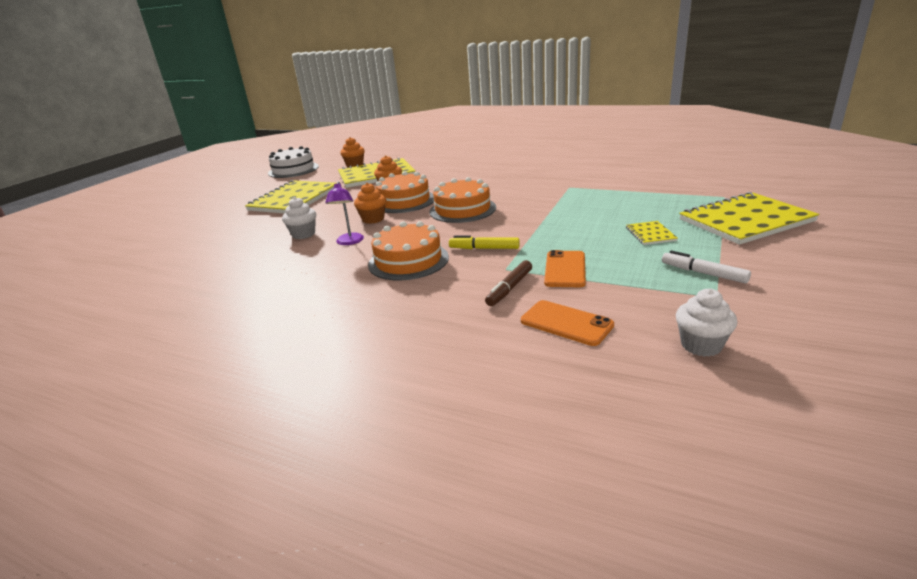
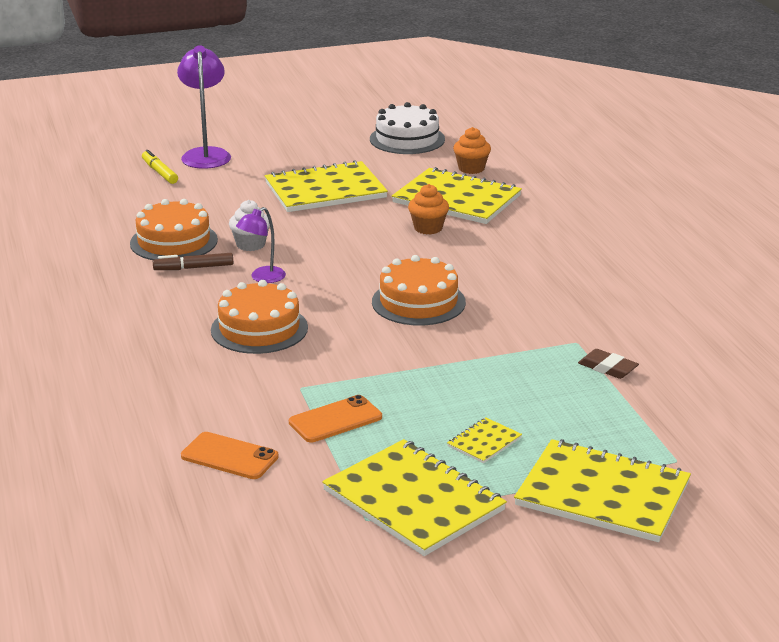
camera: 45 degrees right, 0 degrees up
orange cupcake [354,183,386,224] -> none
orange cake [376,171,434,213] -> orange cake moved to [130,199,218,260]
yellow marker [449,235,520,249] -> yellow marker moved to [142,150,178,184]
brown marker [485,260,532,306] -> brown marker moved to [153,253,233,270]
orange phone [521,300,614,346] -> orange phone turned 60 degrees counterclockwise [181,432,279,479]
white marker [662,250,751,284] -> yellow notebook [322,439,507,556]
white cupcake [676,288,737,357] -> none
none -> purple lamp [177,45,231,169]
none -> brown eraser [578,349,639,379]

